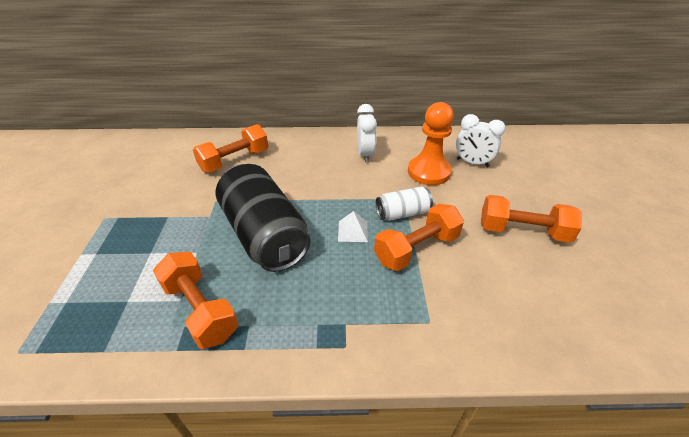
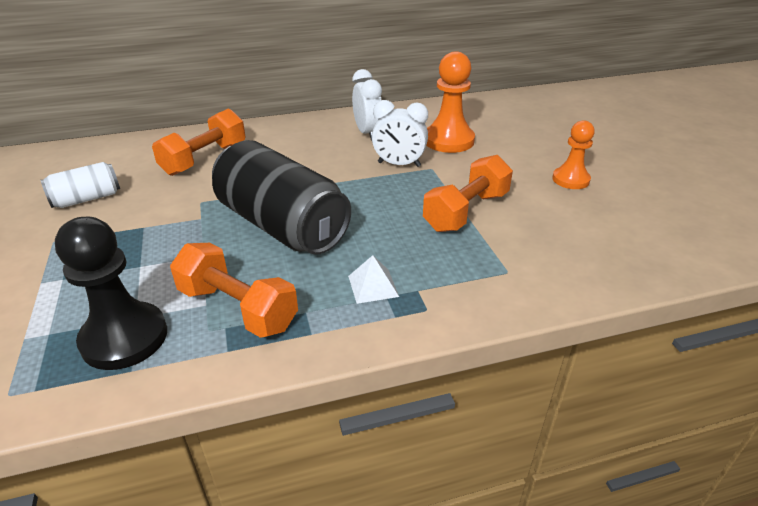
camera: 15 degrees left, 5 degrees down
white pyramid [338,211,368,242] -> white pyramid moved to [348,255,399,304]
white can [376,187,433,221] -> white can moved to [41,162,120,208]
white clock [456,114,505,167] -> white clock moved to [372,100,428,167]
orange dumbbell [481,195,582,243] -> orange pawn [552,120,595,189]
none -> black pawn [55,217,167,370]

